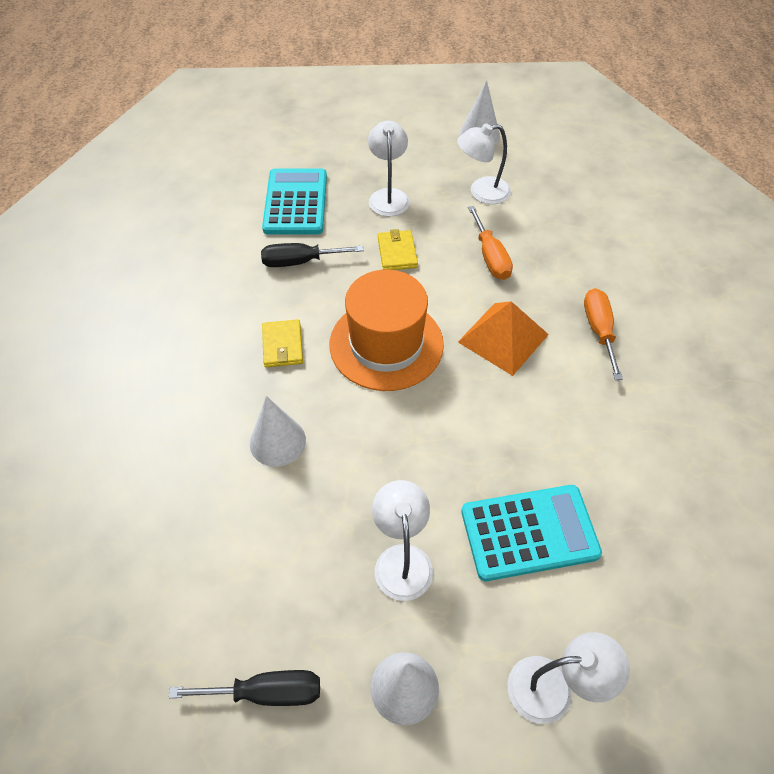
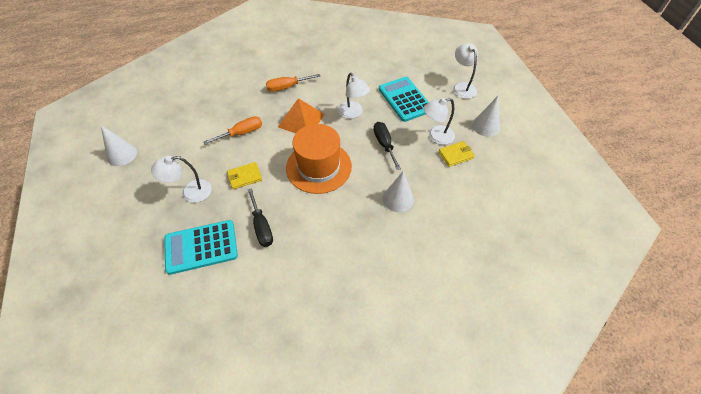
camera: 105 degrees left, 0 degrees up
black screwdriver [169,670,320,706] -> black screwdriver moved to [373,122,401,170]
yellow wallet [262,319,303,367] -> yellow wallet moved to [439,141,475,167]
white lamp [457,123,511,204] -> white lamp moved to [338,73,370,119]

